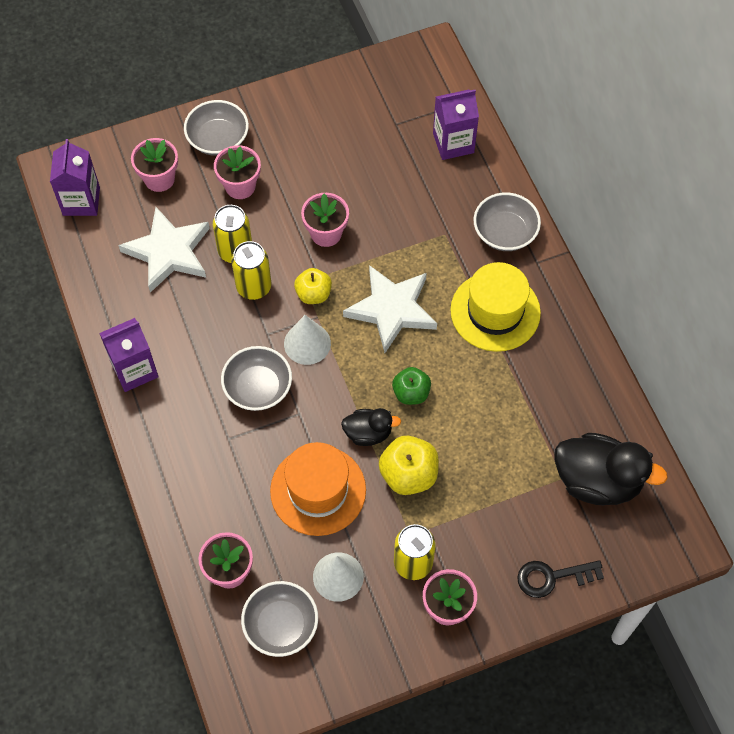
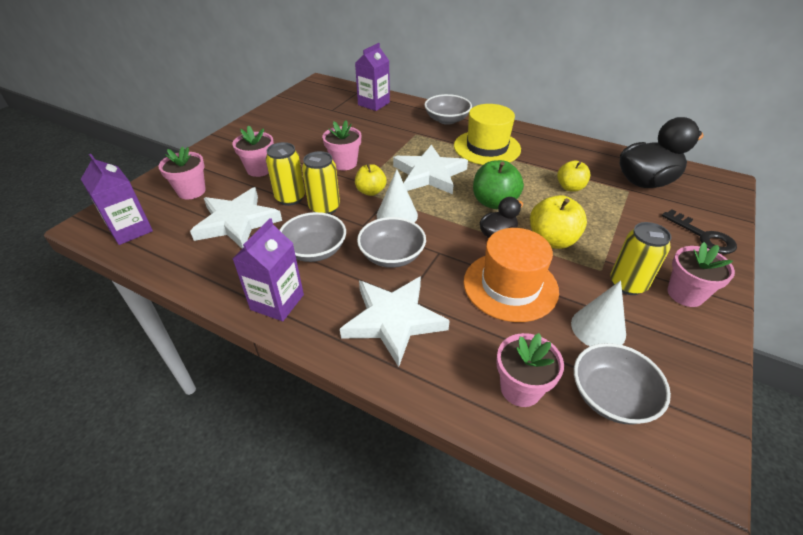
camera: 40 degrees left, 20 degrees down
grey bowl [184,100,249,156] -> grey bowl moved to [280,212,346,262]
green apple [392,367,431,405] -> green apple [473,160,524,209], size x1.51
black key [517,560,604,598] -> black key turned 75 degrees counterclockwise [662,209,737,254]
none -> white star [340,276,450,367]
none -> yellow apple [557,161,590,192]

